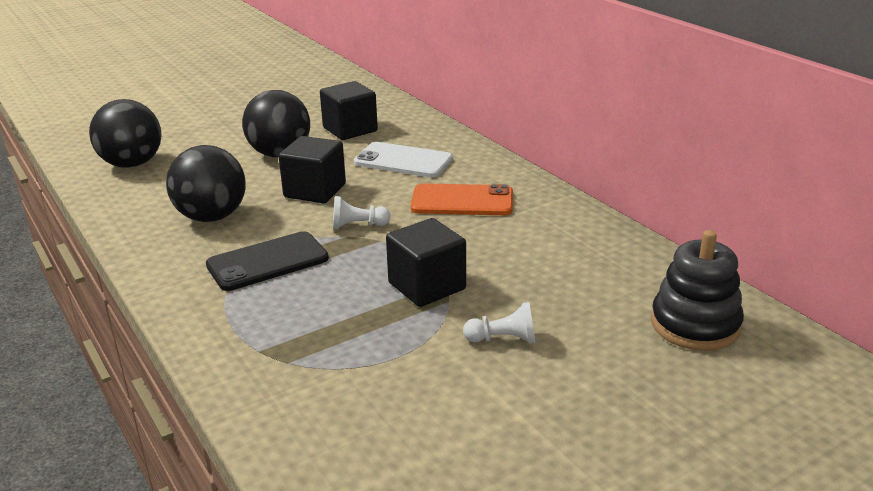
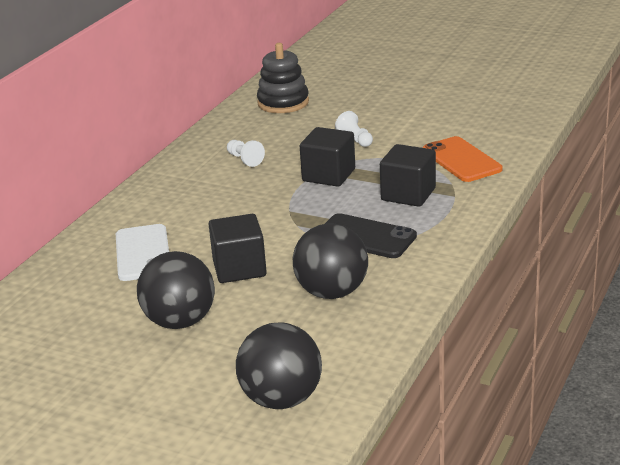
camera: 120 degrees left, 0 degrees up
black cube [320,81,378,140] -> black cube moved to [380,144,436,207]
white pawn [333,196,390,229] -> white pawn moved to [227,140,265,167]
orange phone [411,183,513,215] -> orange phone moved to [422,136,502,182]

